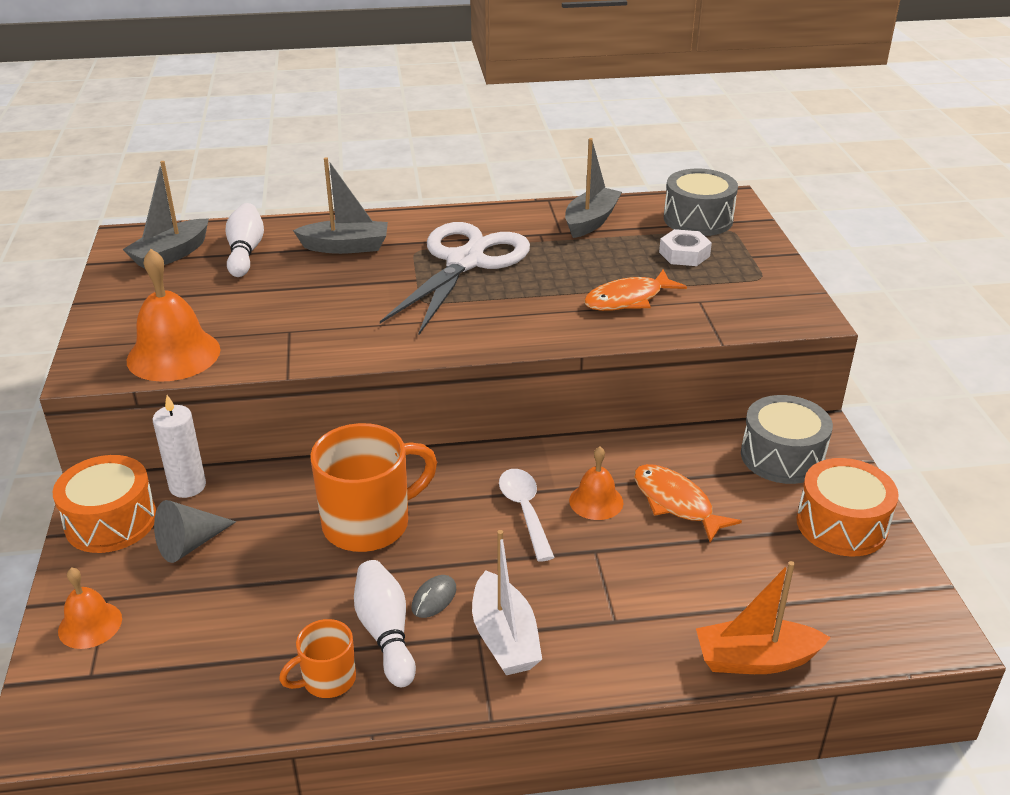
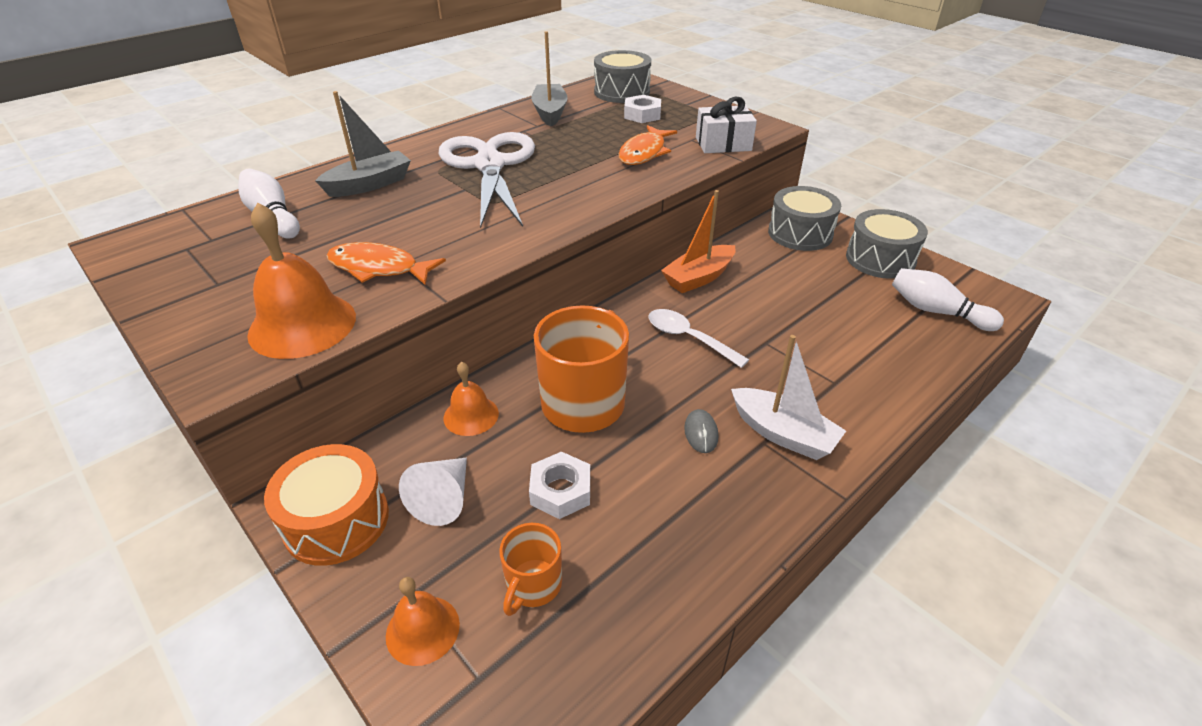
camera: 35 degrees left, 5 degrees up
grey boat [123,161,209,268] -> none
white candle [153,395,206,498] -> none
grey cone [154,500,236,563] -> white cone [399,458,467,526]
orange mug [279,619,356,698] -> orange mug moved to [499,523,562,616]
white bowling pin [354,560,416,687] -> white bowling pin moved to [892,268,1004,331]
orange bell [569,446,623,520] -> orange bell moved to [443,362,499,436]
orange fish [634,464,742,543] -> orange fish moved to [326,242,446,285]
orange boat [696,561,831,674] -> orange boat moved to [661,190,736,293]
orange drum [796,458,899,557] -> grey drum [846,209,928,279]
none -> white nut [529,451,590,519]
none -> white gift [696,96,757,153]

